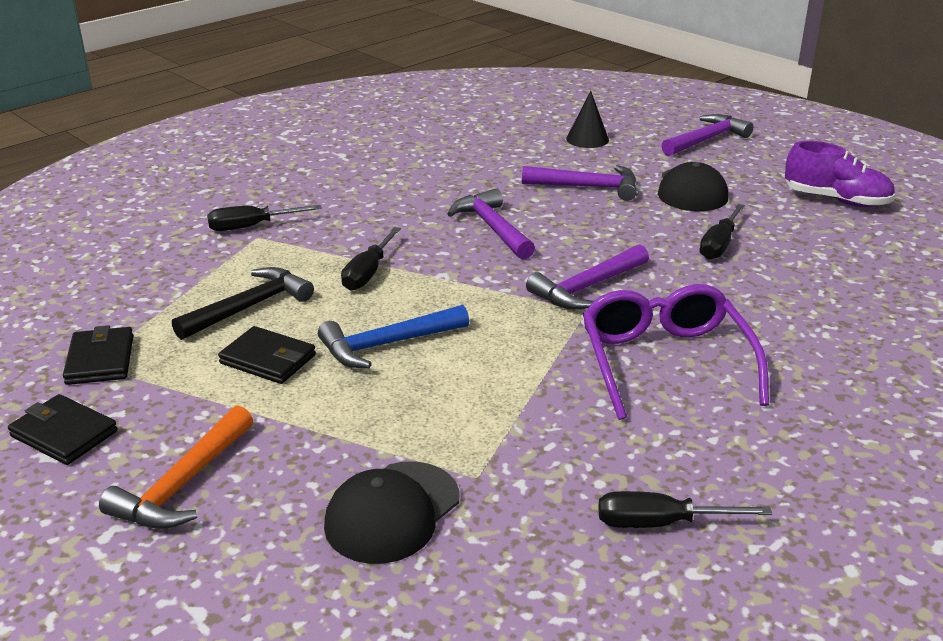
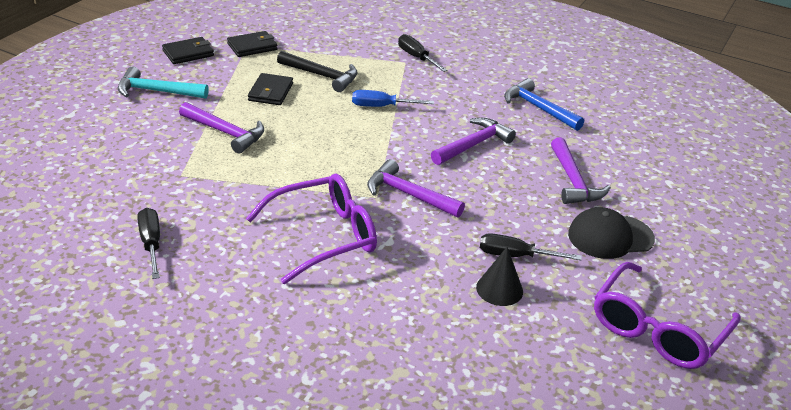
camera: 70 degrees right, 5 degrees up
black wallet [8,394,118,465] -> black wallet turned 45 degrees clockwise [162,37,214,64]
orange hammer [99,405,253,529] -> turquoise hammer [118,67,209,99]
blue hammer [318,305,469,368] -> blue hammer moved to [504,78,584,131]
black cap [324,461,460,564] -> none
black screwdriver [341,227,401,291] -> blue screwdriver [352,90,434,107]
black cone [566,91,609,148] -> black cone moved to [476,247,523,306]
purple hammer [661,114,753,156] -> purple hammer moved to [179,102,264,154]
purple shoe [785,141,895,207] -> purple glasses [594,262,741,369]

